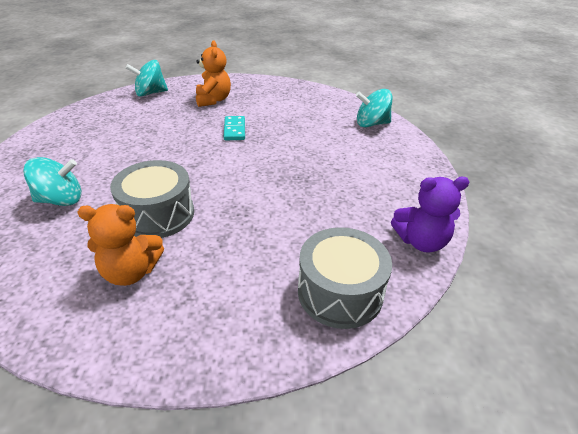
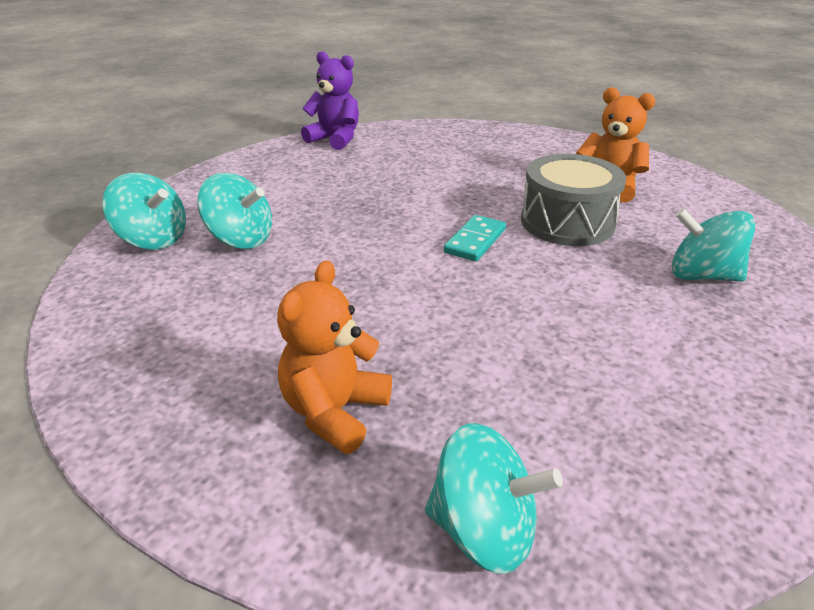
camera: 145 degrees left, 5 degrees down
turquoise domino [224,116,245,140] -> turquoise domino moved to [444,215,506,261]
grey drum [298,227,392,329] -> none
none -> turquoise spinning top [198,173,272,249]

